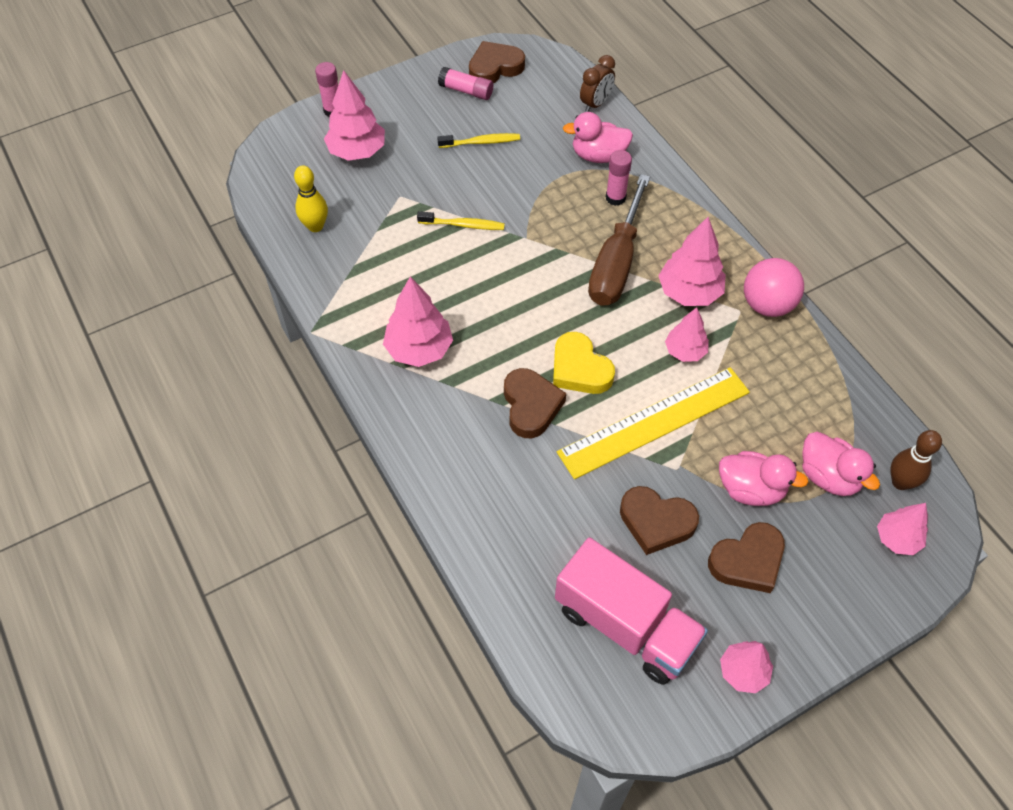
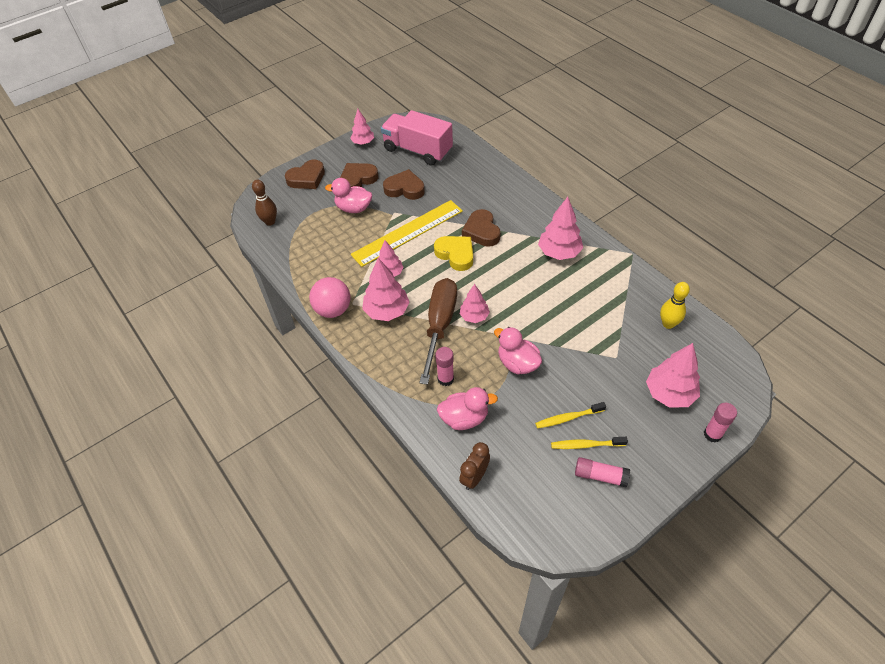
camera: 175 degrees right, 5 degrees down
yellow toothbrush [417,211,505,230] -> yellow toothbrush moved to [551,437,628,449]
brown heart [469,41,525,83] -> brown heart moved to [285,160,325,189]
pink duck [802,432,880,496] -> pink duck moved to [494,327,542,375]
pink tree [877,503,928,555] -> pink tree moved to [460,284,490,323]

